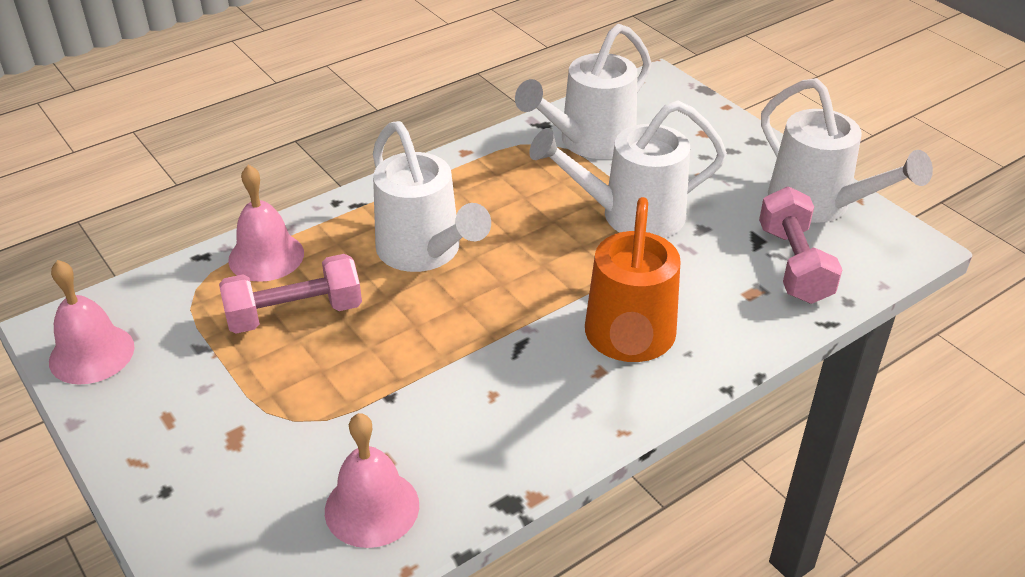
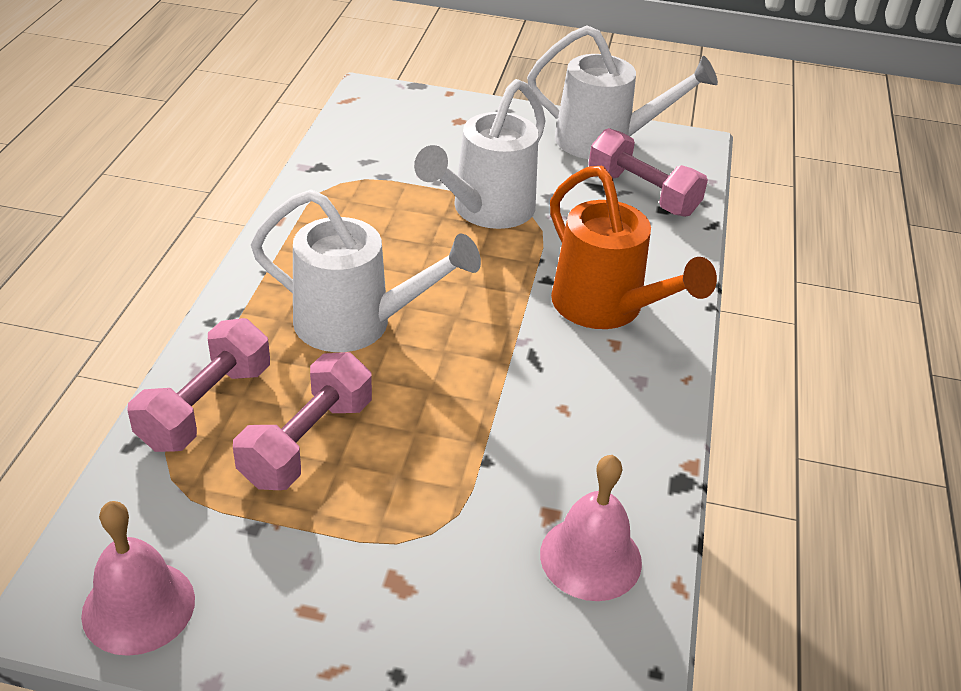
camera: 45 degrees left, 0 degrees up
pink bell [228,165,304,282] -> pink dumbbell [127,318,270,452]
white watering can [515,24,651,159] -> none

